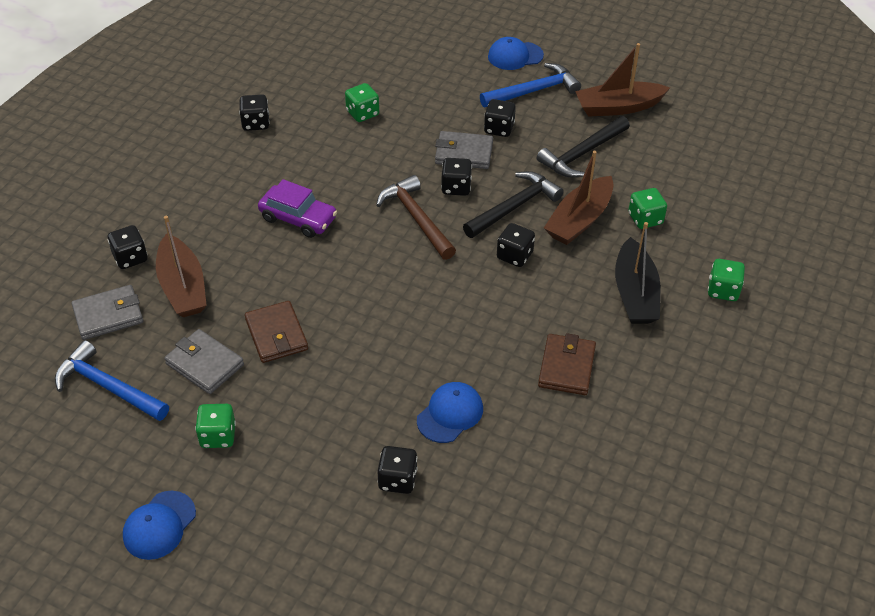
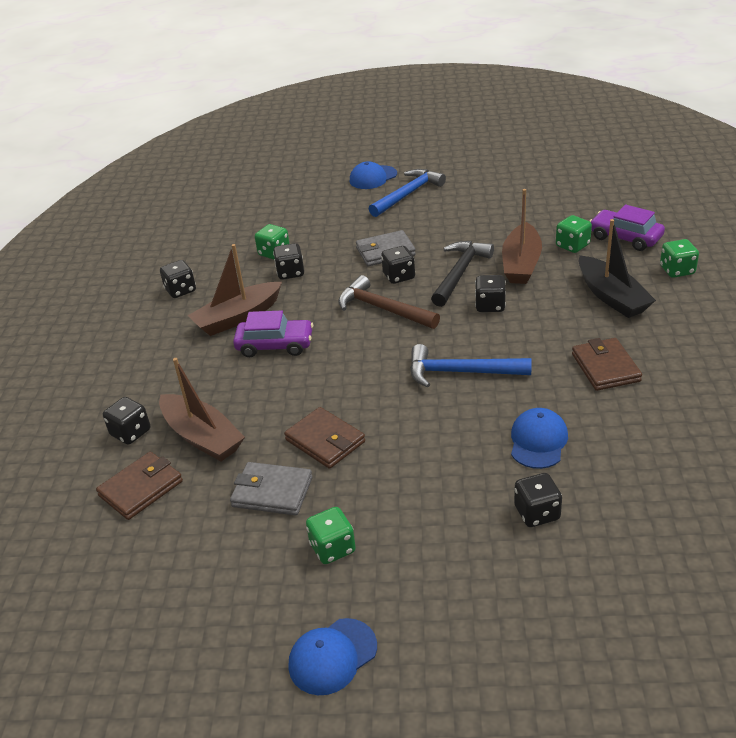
camera: 20 degrees left, 10 degrees down
blue hammer [55,340,169,421] -> blue hammer moved to [410,344,532,388]
grey wallet [72,285,143,340] -> brown wallet [96,452,183,520]
blue cap [123,491,196,560] -> blue cap turned 45 degrees clockwise [289,618,377,695]
black dice [484,99,516,137] -> black dice moved to [273,243,304,280]
black hammer [537,116,630,178] -> none
brown boat [575,43,670,117] -> brown boat moved to [187,244,282,336]
none -> purple car [590,205,665,251]

